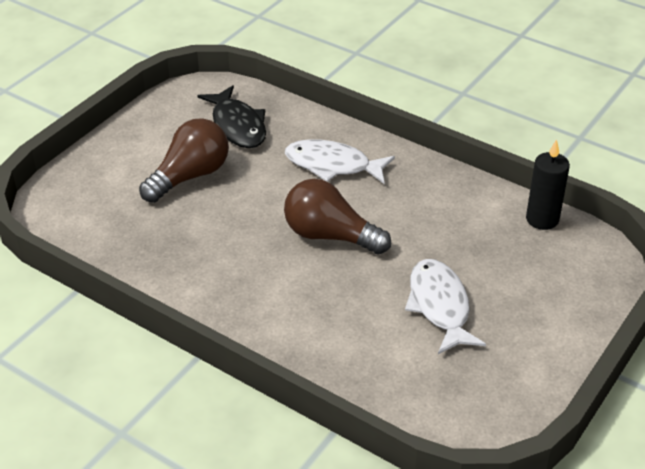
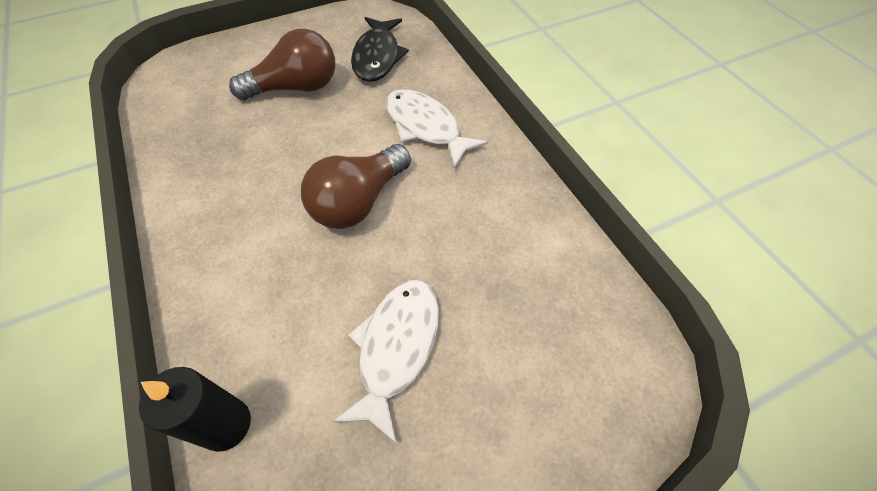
camera: 30 degrees right, 15 degrees up
brown light bulb [284,179,391,254] -> brown light bulb turned 105 degrees counterclockwise [301,144,411,229]
black candle [526,139,570,230] -> black candle moved to [139,367,251,452]

